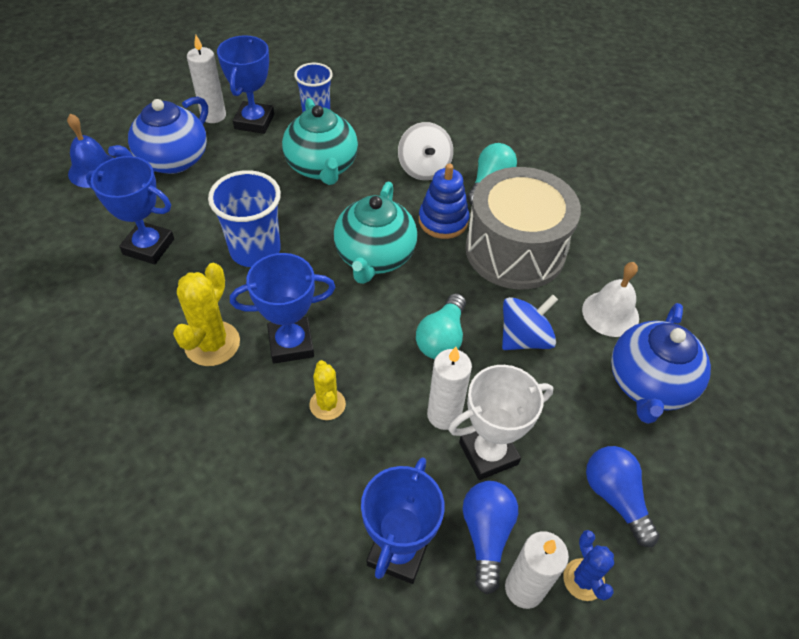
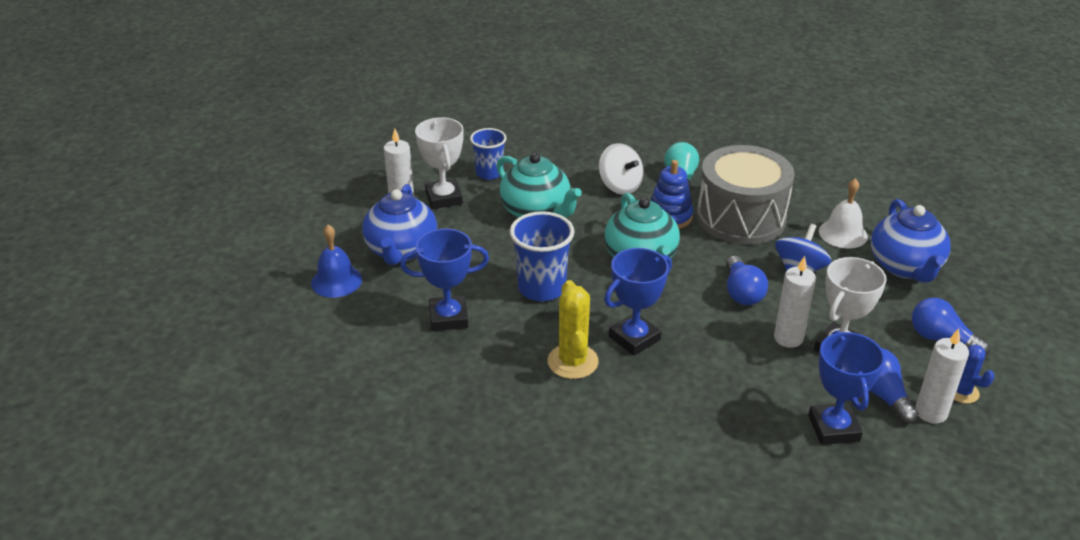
camera: 25 degrees left, 15 degrees down
blue trophy [217,35,274,134] -> white trophy [415,117,464,209]
yellow cactus [309,360,346,420] -> none
turquoise light bulb [416,293,466,359] -> blue light bulb [726,255,768,305]

